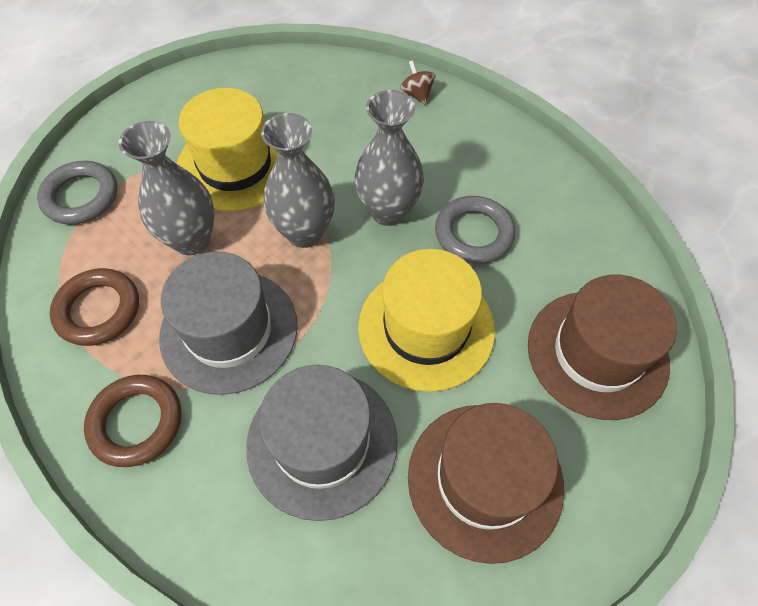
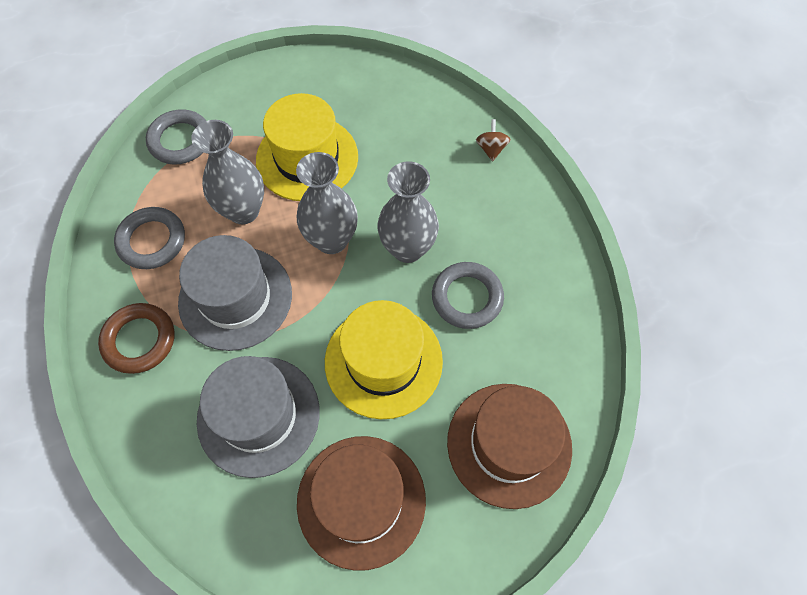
camera: 25 degrees right, 5 degrees up
brown ring [50,268,139,346] -> grey ring [114,207,185,269]

